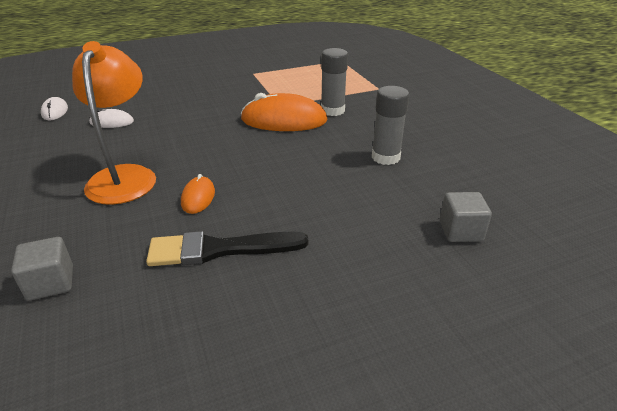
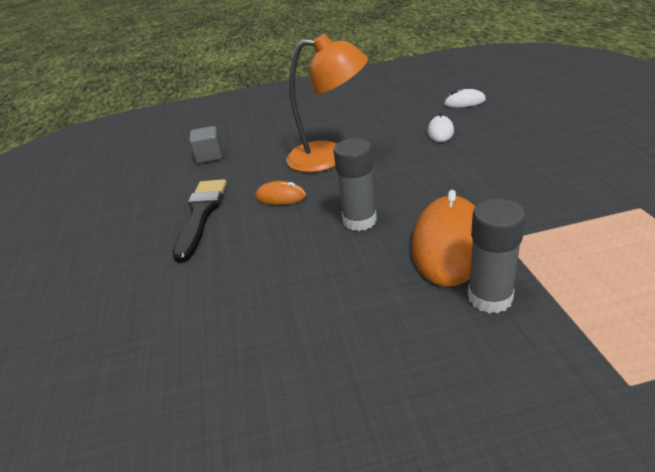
camera: 105 degrees right, 0 degrees up
grey glue stick [372,86,409,165] -> grey glue stick moved to [333,138,377,231]
grey cube [440,192,492,242] -> none

